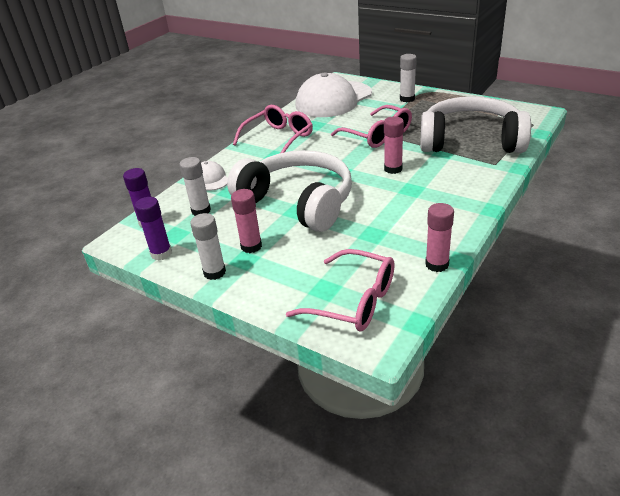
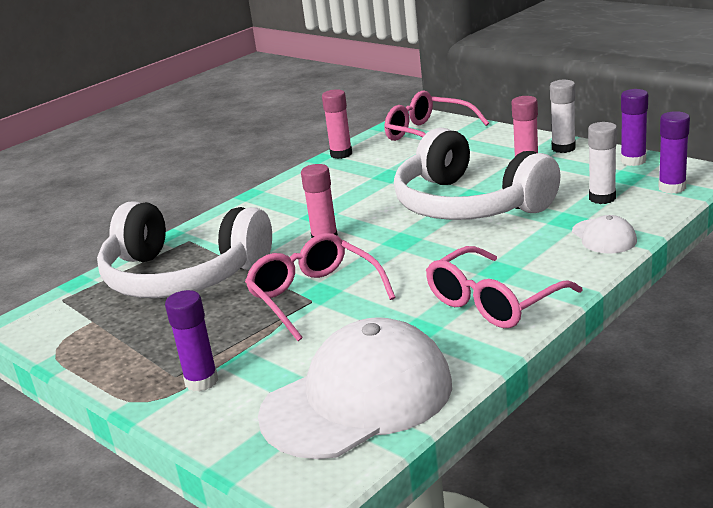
camera: 170 degrees left, 10 degrees down
white glue stick [400,54,417,102] -> purple glue stick [165,290,218,392]

